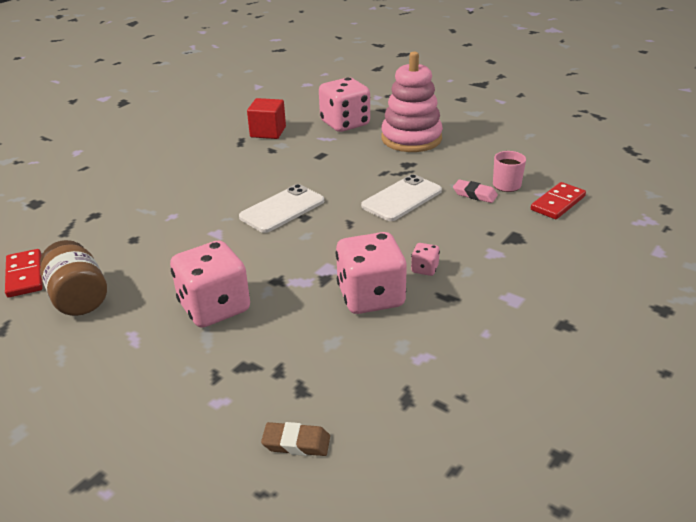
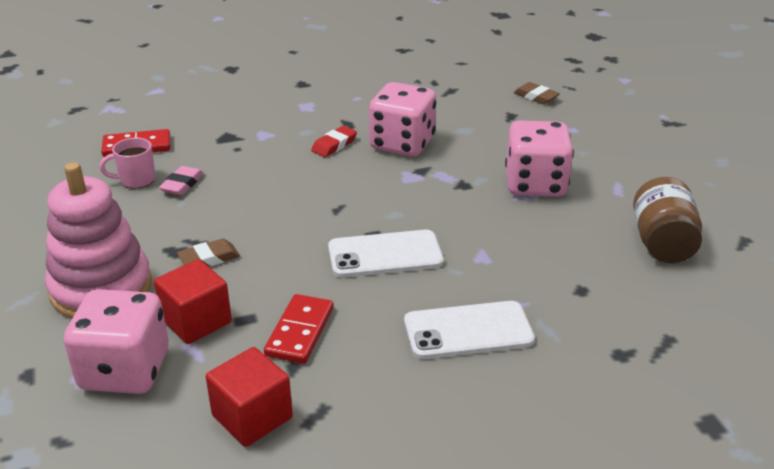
camera: 145 degrees left, 0 degrees up
red domino [5,249,43,297] -> red domino moved to [264,294,334,364]
white phone [361,174,442,221] -> white phone moved to [404,301,535,359]
pink dice [411,243,440,276] -> red eraser [311,126,357,157]
pink eraser [453,180,498,203] -> pink eraser turned 45 degrees clockwise [159,166,204,195]
none -> red cube [154,259,232,344]
none -> brown eraser [177,239,240,266]

